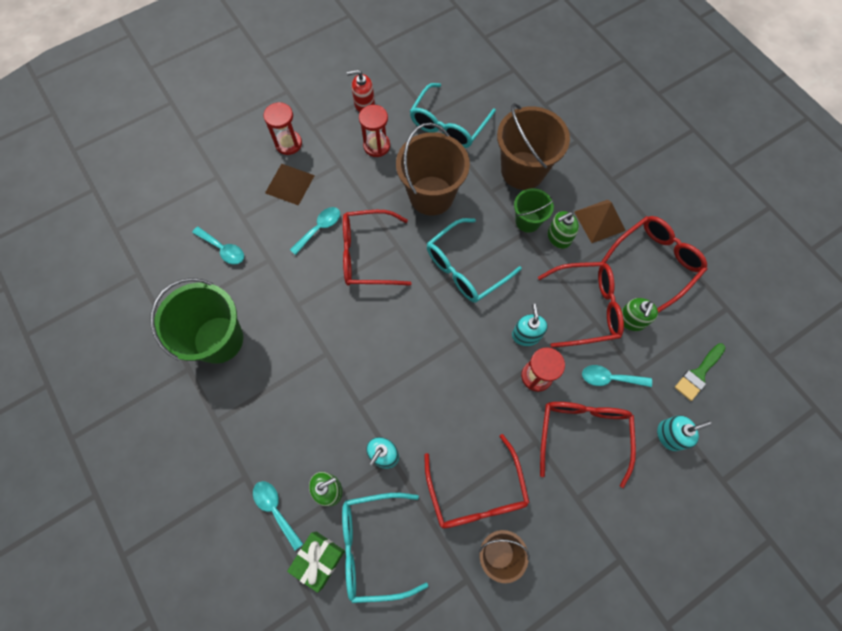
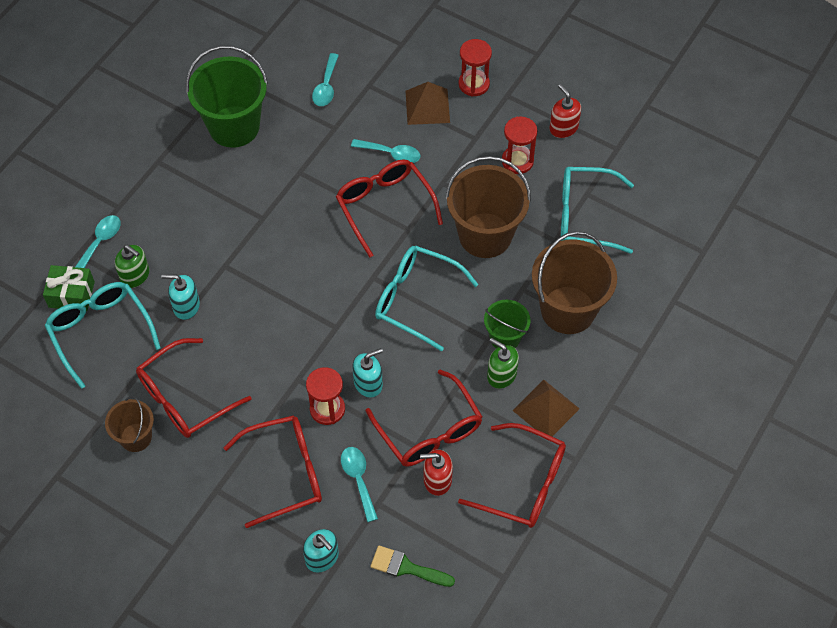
camera: 65 degrees right, 10 degrees down
green soap dispenser [621,298,658,331] -> red soap dispenser [420,449,453,496]

